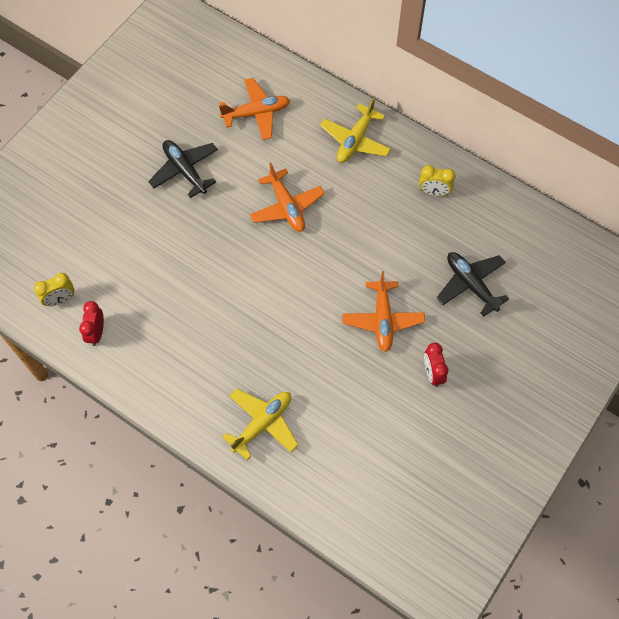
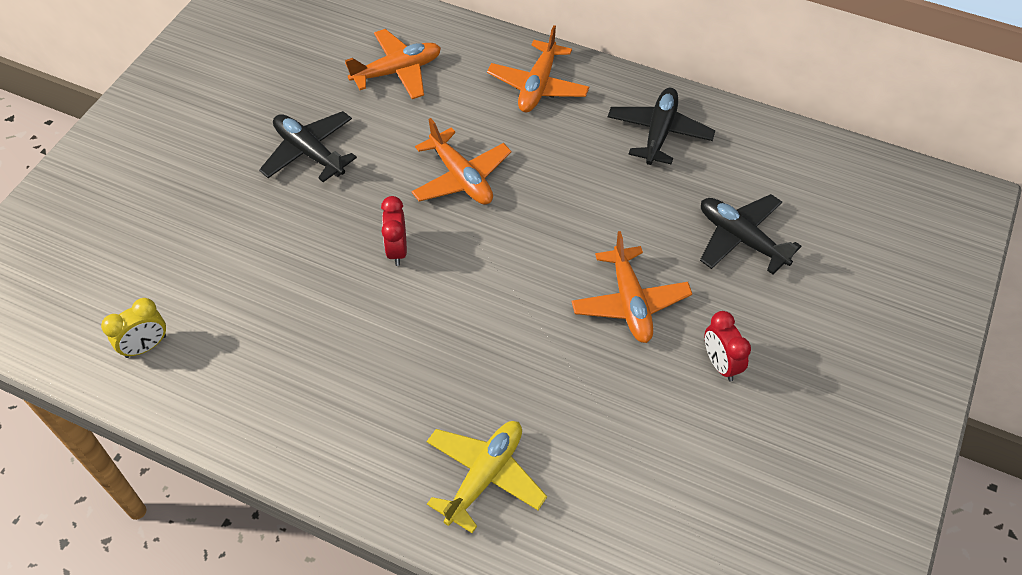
camera: 10 degrees left, 10 degrees down
red clock [79,301,104,346] -> red clock moved to [381,196,407,266]
yellow plane [320,98,391,163] -> orange plane [487,25,589,112]
yellow clock [419,165,456,196] -> black plane [608,88,715,165]

